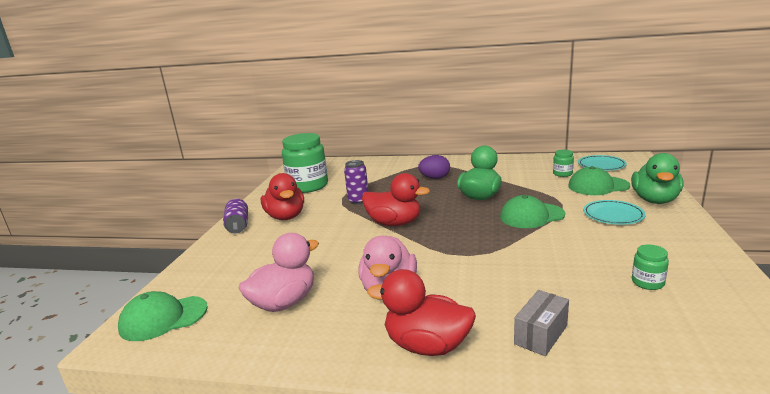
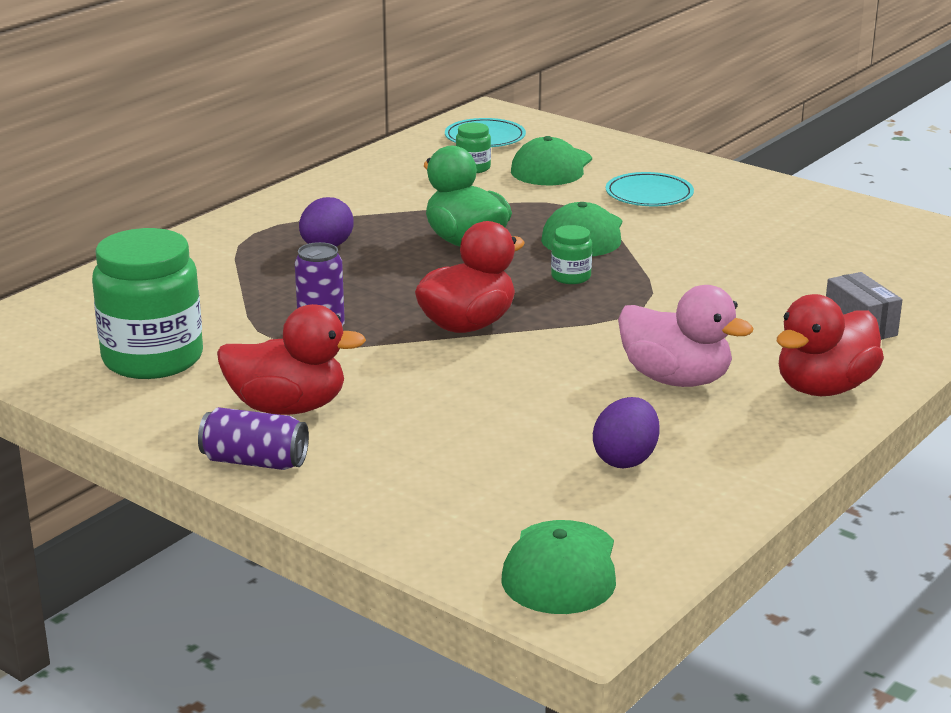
camera: 65 degrees left, 5 degrees up
pink duck [239,233,319,312] -> purple egg [593,397,660,468]
green duck [631,153,683,204] -> none
green jar [632,244,669,290] -> green jar moved to [551,225,592,284]

